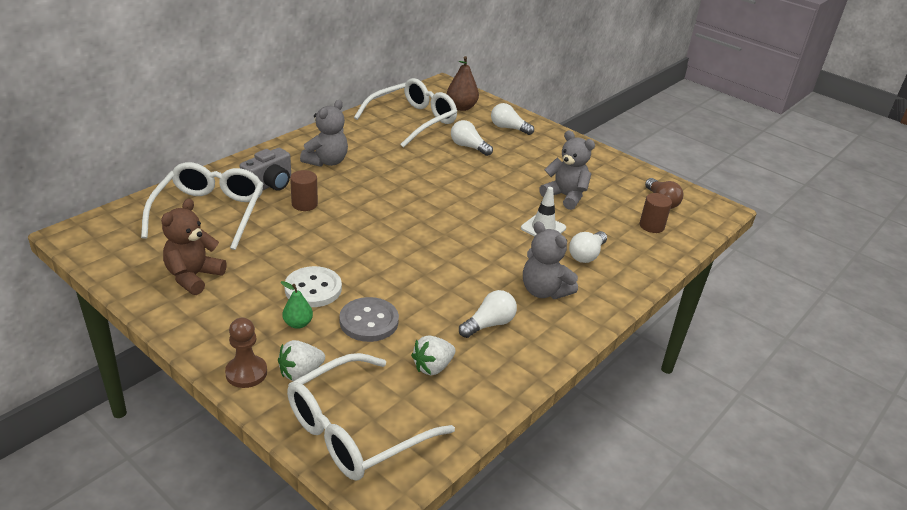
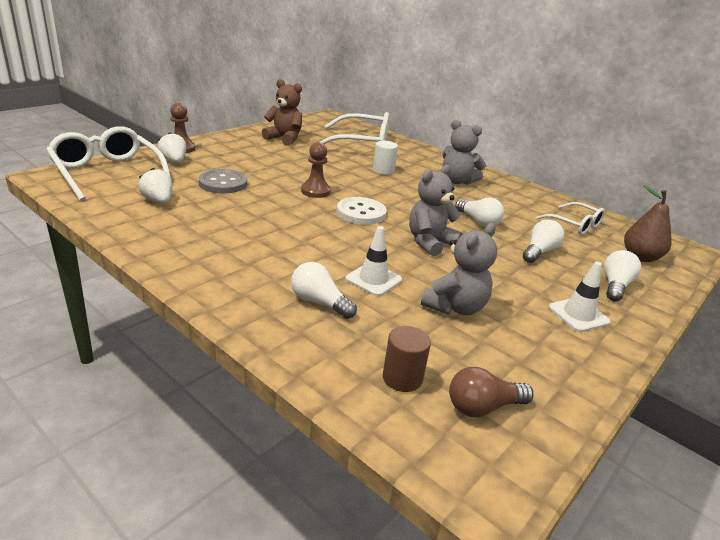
camera: 90 degrees right, 5 degrees down
grey camera [239,148,291,191] -> none
green pear [281,281,313,329] -> none
white button [284,266,342,307] -> white button moved to [337,197,387,225]
brown cylinder [290,170,318,211] -> white cylinder [373,141,398,175]
white glasses [354,78,457,148] -> white glasses [536,202,605,235], size x0.57
white light bulb [459,290,517,338] -> white light bulb moved to [455,197,504,227]
grey teddy bear [523,221,578,299] -> grey teddy bear moved to [409,165,463,257]
none -> brown pawn [301,142,331,198]
none -> white traffic cone [549,262,611,332]

